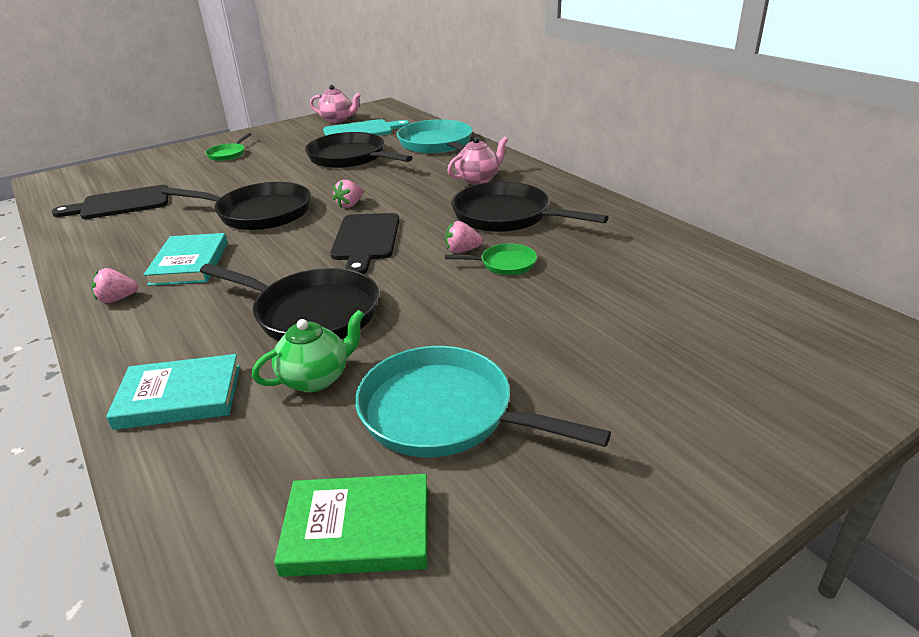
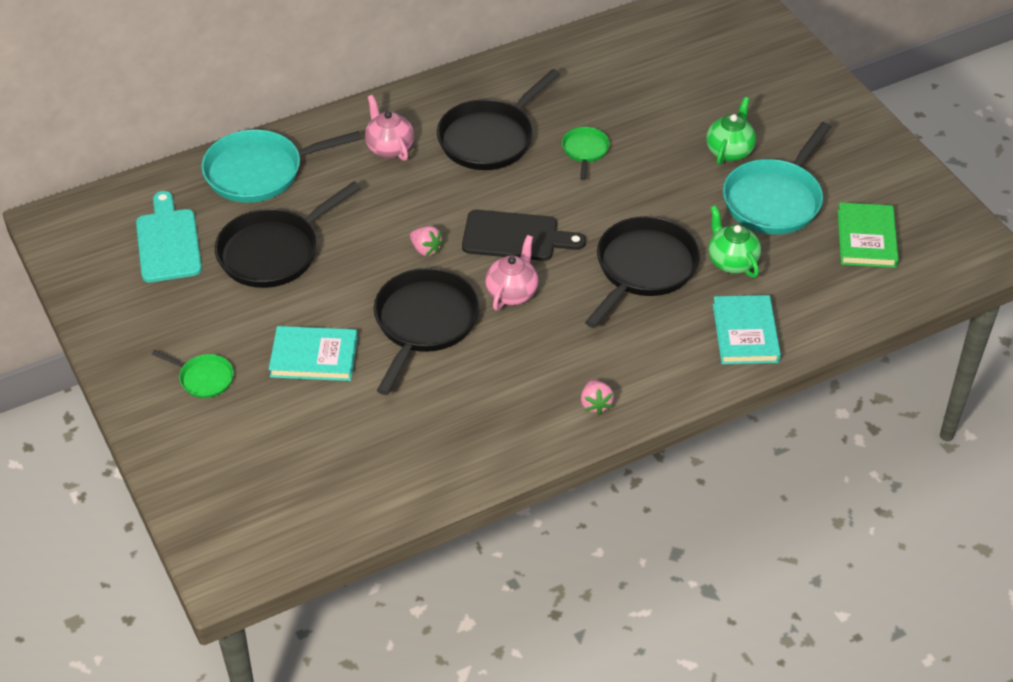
camera: 85 degrees left, 15 degrees up
black cutting board [52,185,168,219] -> none
turquoise book [143,233,228,286] -> turquoise book moved to [269,326,358,381]
pink teapot [310,85,361,123] -> pink teapot moved to [485,235,538,311]
pink strawberry [445,221,483,253] -> none
none -> green teapot [707,97,756,165]

